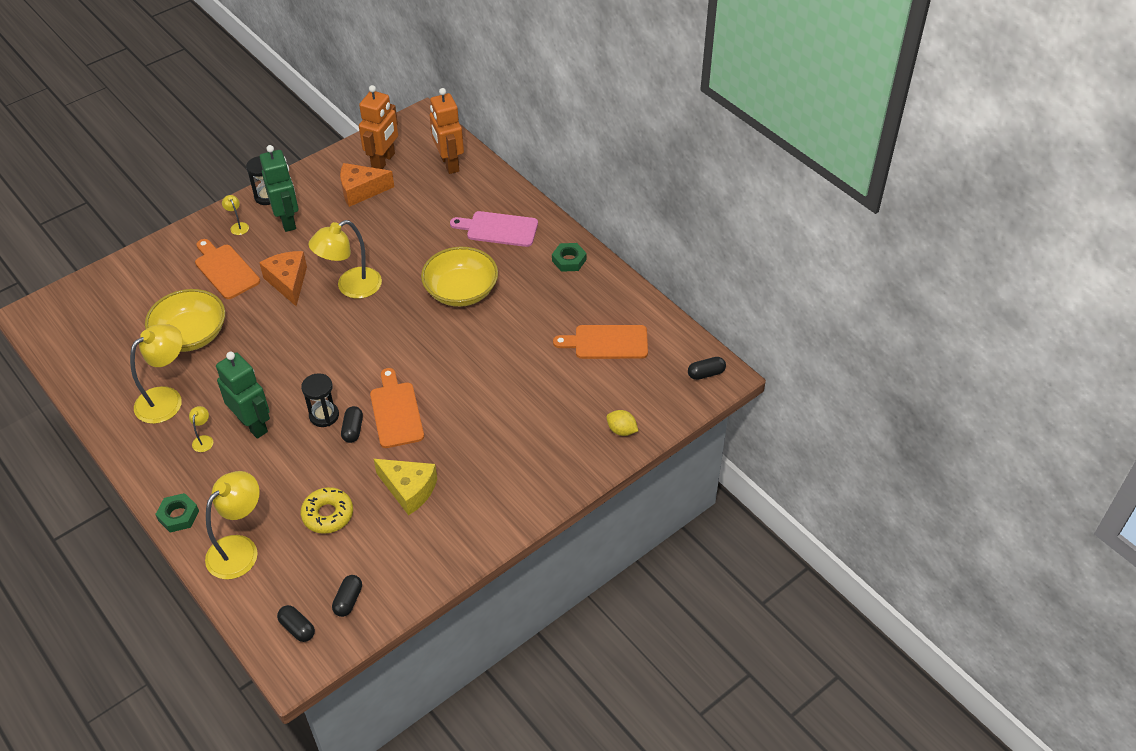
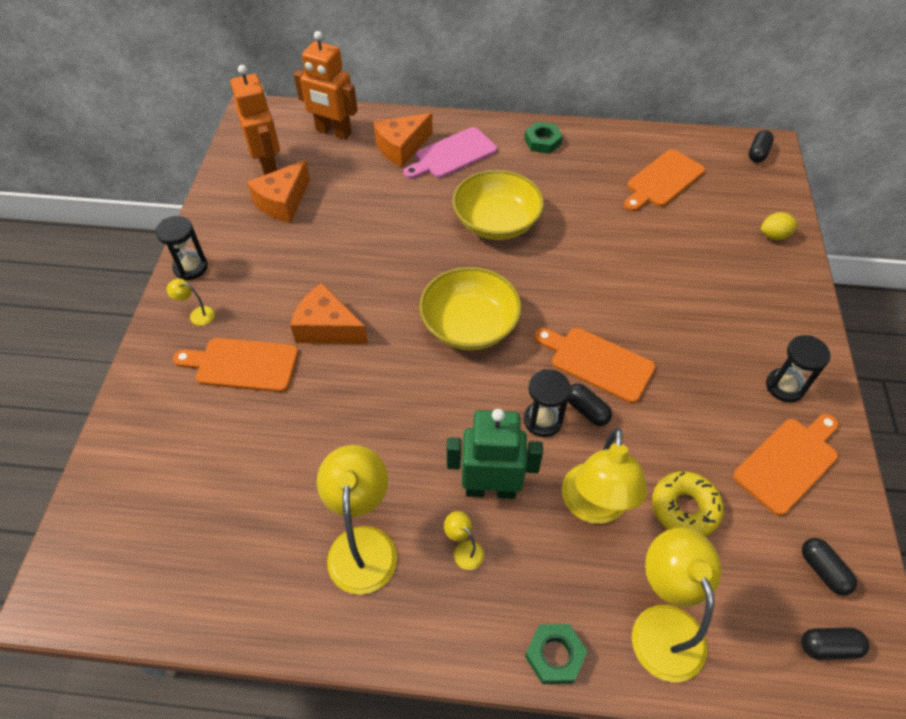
camera: 45 degrees left, 5 degrees up
yellow bowl [145,289,225,352] -> yellow bowl moved to [419,267,522,350]
green robot [260,145,299,232] -> none
yellow lamp [309,220,382,299] -> yellow lamp moved to [562,428,647,524]
yellow cheese [374,459,437,515] -> none
none -> orange cheese [373,113,433,167]
none -> orange cutting board [733,414,839,516]
none -> black hourglass [766,335,831,402]

